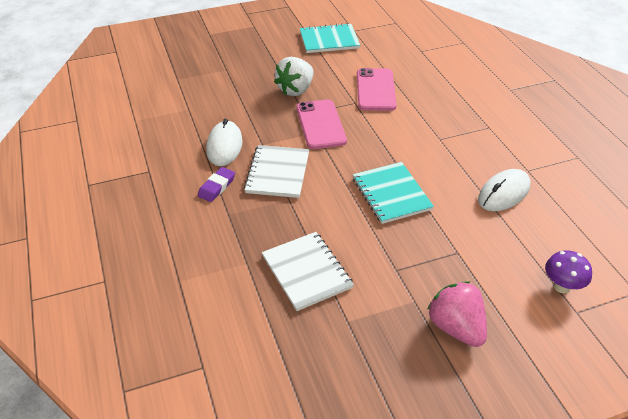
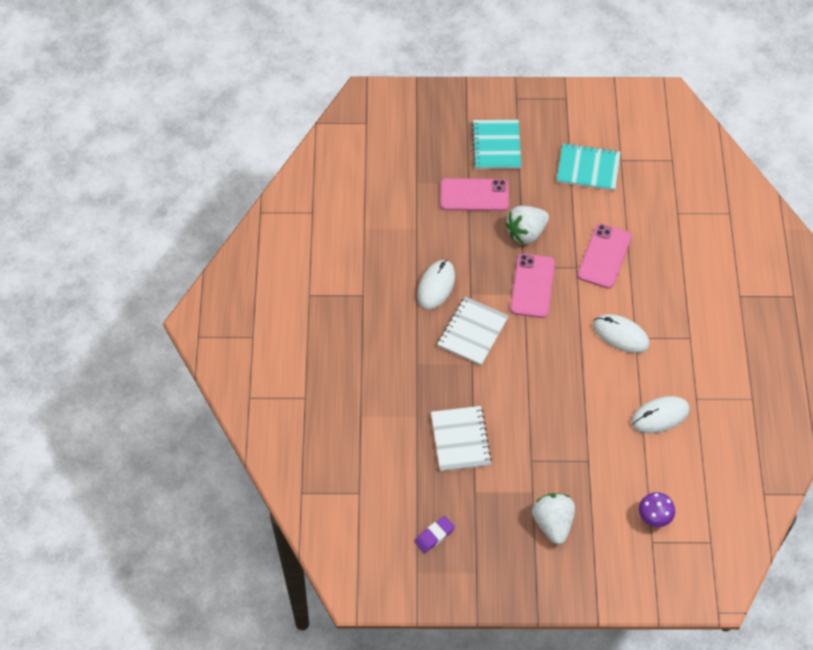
camera: 20 degrees right, 15 degrees up
purple eraser [198,167,235,202] -> purple eraser moved to [414,516,455,553]
turquoise notebook [353,162,434,224] -> turquoise notebook moved to [472,120,521,169]
pink strawberry [427,281,487,347] -> white strawberry [532,493,575,545]
none -> pink phone [440,178,509,211]
none -> white mouse [593,314,650,353]

